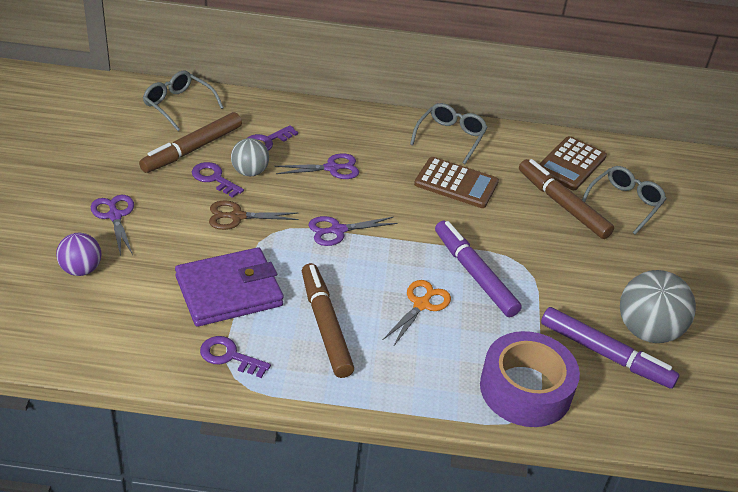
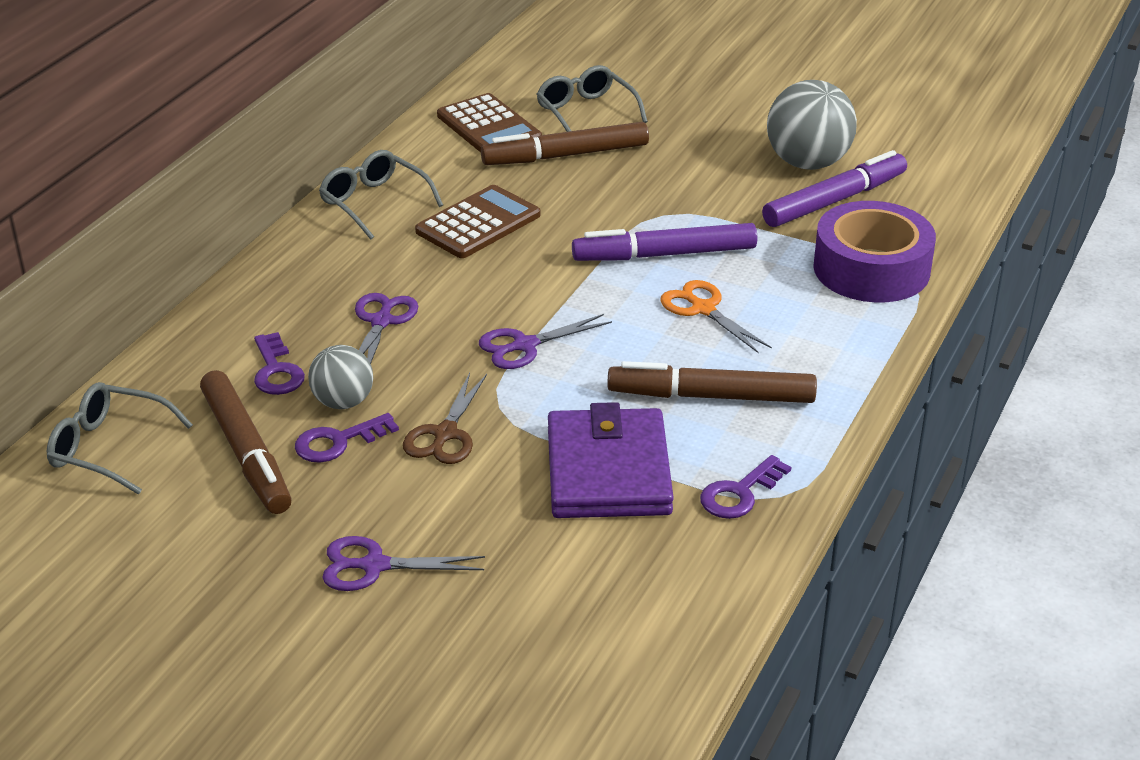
camera: 65 degrees left, 5 degrees down
purple ball [56,233,102,276] -> none
grey glasses [143,71,224,131] -> grey glasses turned 45 degrees clockwise [47,382,193,494]
purple scissors [308,216,398,246] -> purple scissors turned 60 degrees clockwise [479,314,612,369]

